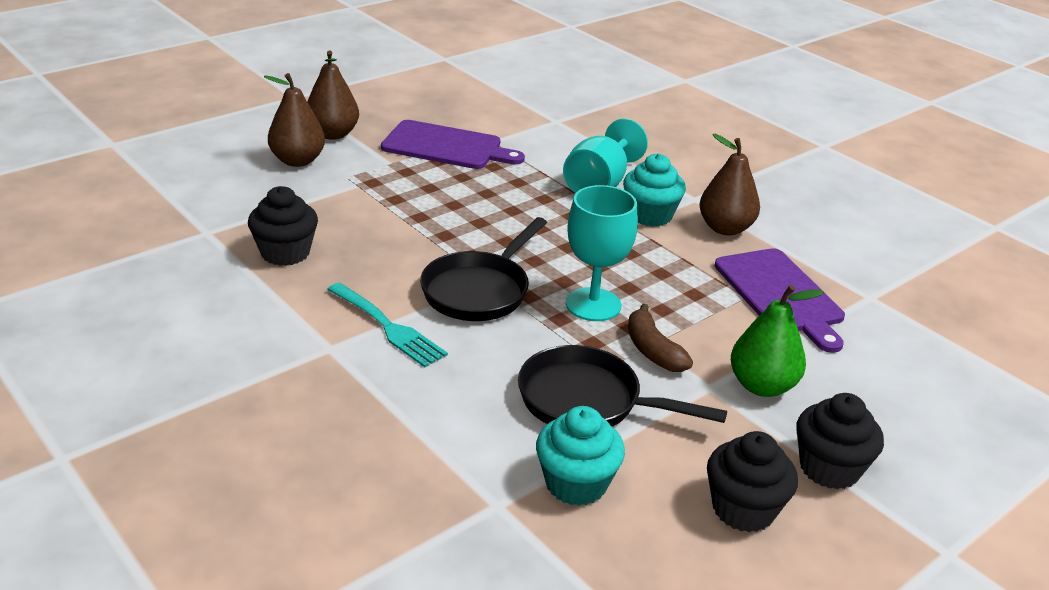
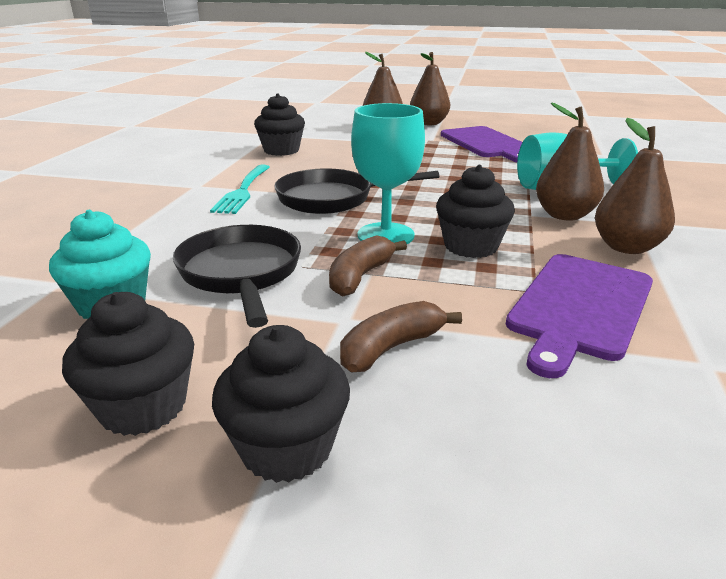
camera: 55 degrees right, 5 degrees down
turquoise cupcake [623,153,686,227] -> brown pear [536,102,604,221]
green pear [731,285,824,397] -> brown banana [340,301,462,372]
none -> black cupcake [436,165,515,258]

